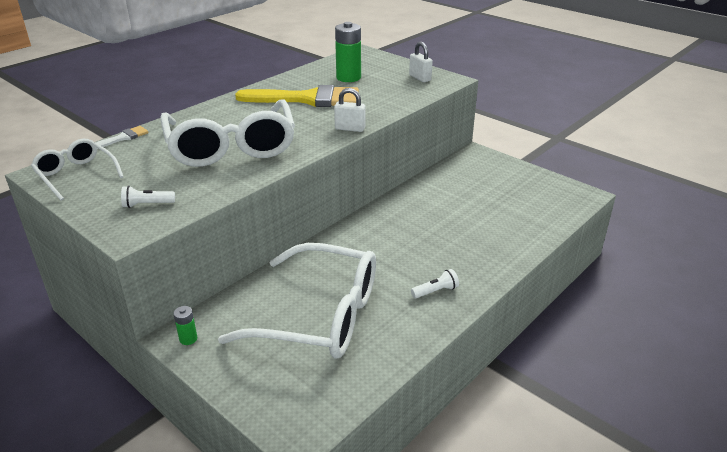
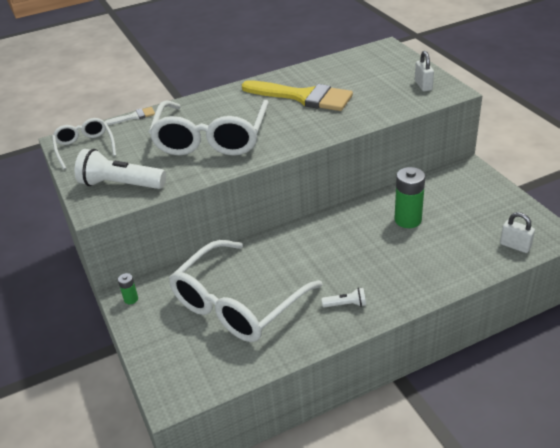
camera: 25 degrees right, 5 degrees up
white flashlight [121,186,175,208] -> white flashlight [75,149,166,189], size x2.09
white glasses [218,243,376,359] -> white glasses turned 90 degrees clockwise [169,240,323,342]
white padlock [334,88,366,132] -> white padlock moved to [500,212,535,253]
green battery [335,22,361,82] -> green battery moved to [394,167,425,228]

